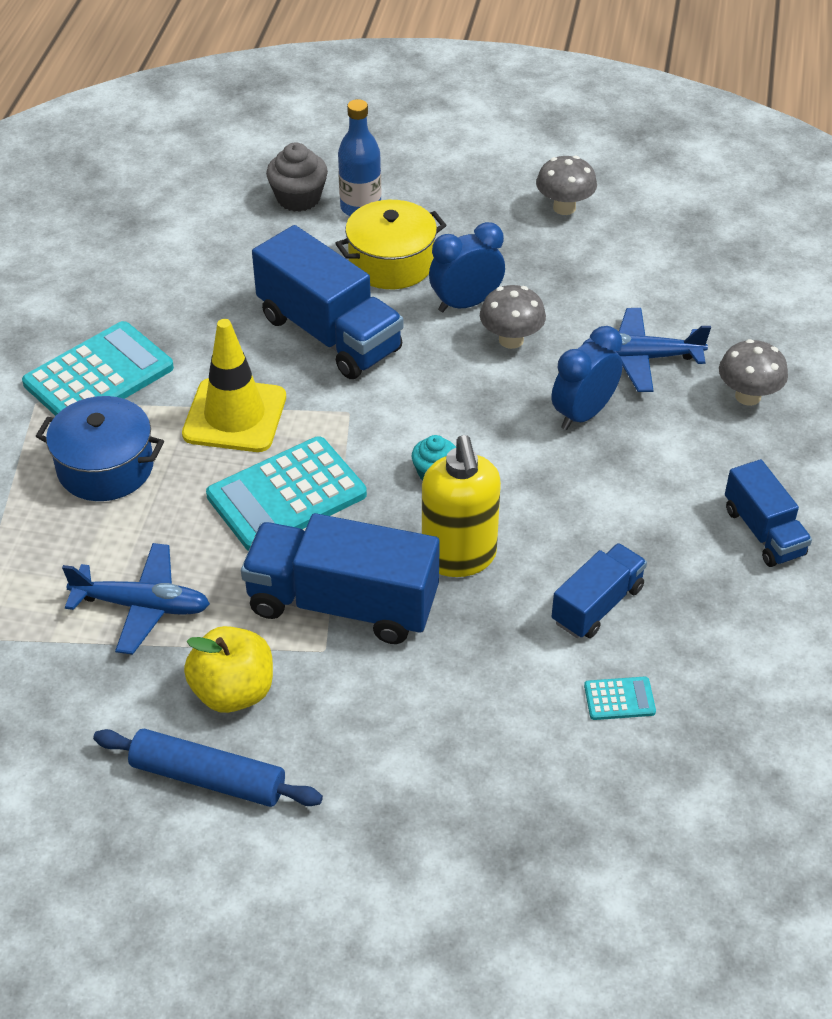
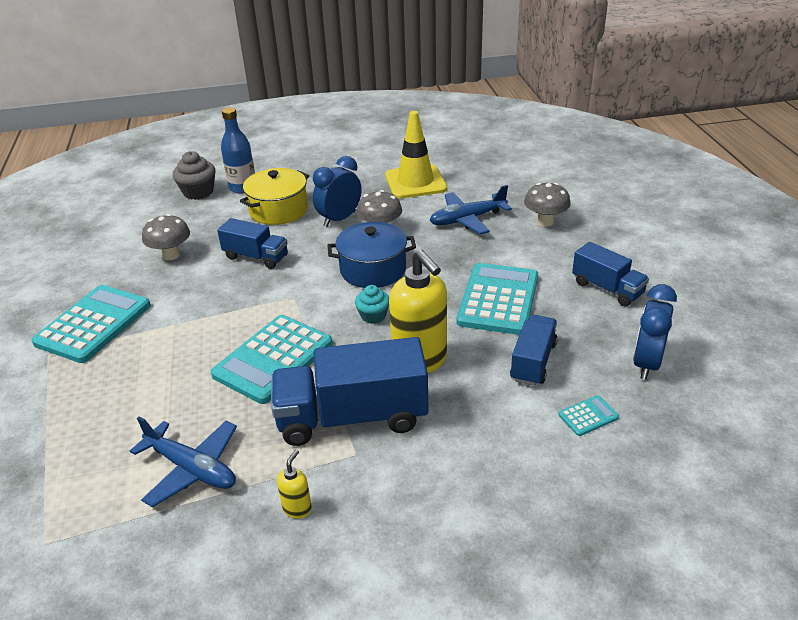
camera: 20 degrees left, 10 degrees down
blue pot [36,396,164,501] -> blue pot moved to [327,222,416,288]
blue plane [62,543,210,655] -> blue plane turned 45 degrees clockwise [130,416,237,507]
blue rolling pin [93,729,323,807] -> none
yellow traffic cone [182,319,286,452] -> yellow traffic cone moved to [385,111,447,199]
yellow apple [184,626,273,713] -> yellow soap dispenser [277,450,312,519]
blue truck [252,225,403,379] -> blue truck [217,218,288,269], size x0.57
grey mushroom [536,156,597,215] -> grey mushroom moved to [142,214,190,260]
blue clock [552,326,623,430] -> blue clock moved to [633,284,677,380]
none -> turquoise calculator [456,263,538,335]

